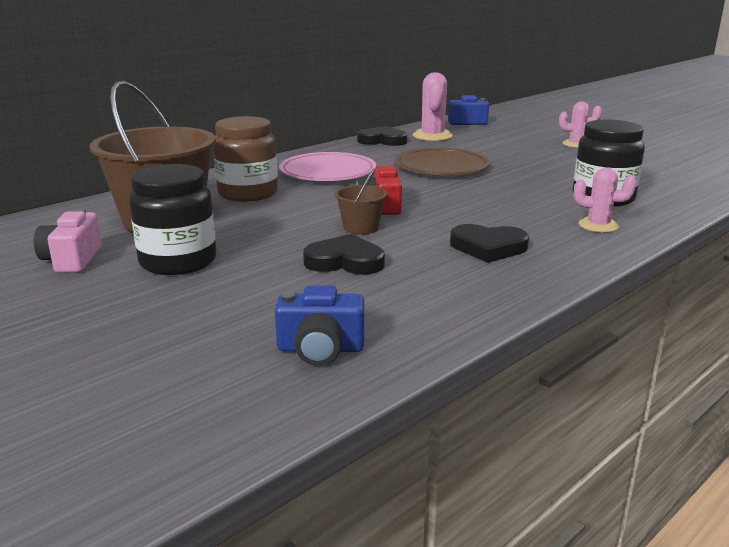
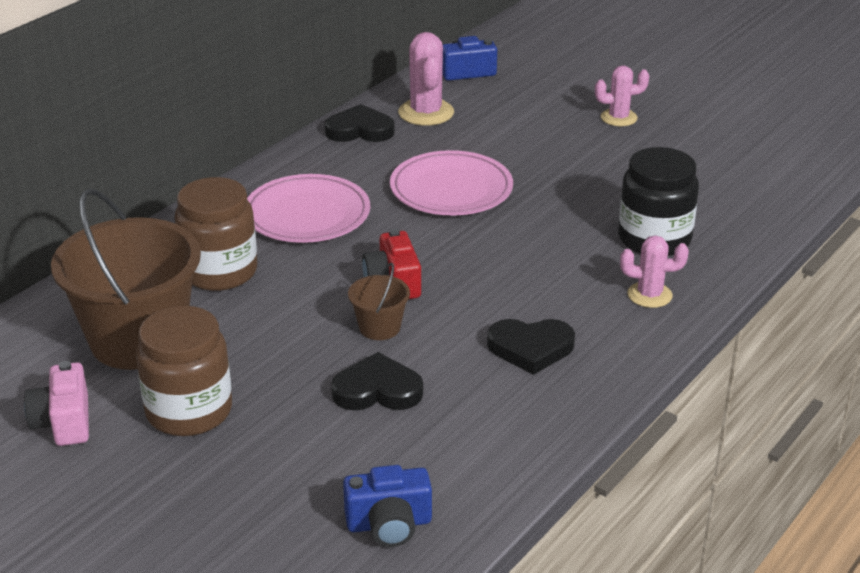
camera: 10 degrees left, 10 degrees up
black jar [129,164,216,275] -> brown jar [136,306,232,436]
brown plate [395,148,490,175] -> pink plate [390,150,513,215]

